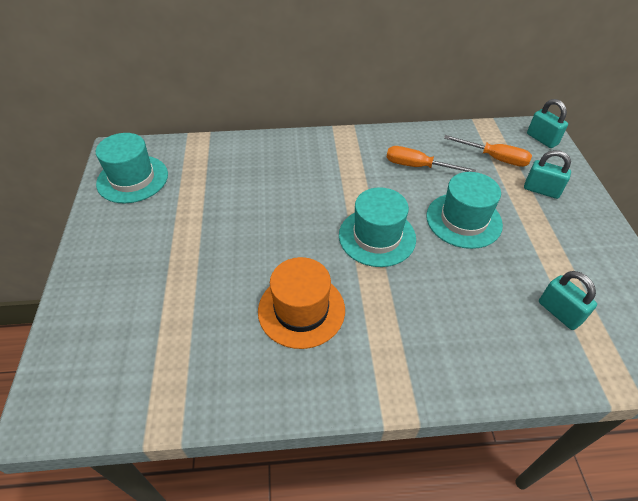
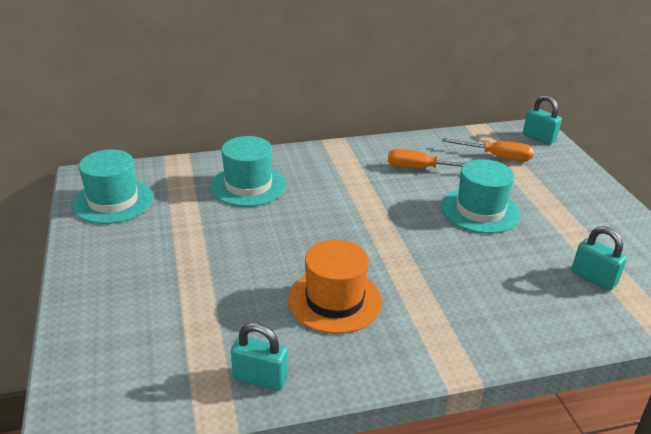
camera: 10 degrees left, 15 degrees down
turquoise hat [339,187,416,267] -> turquoise hat moved to [211,136,286,207]
turquoise padlock [524,150,571,199] -> turquoise padlock moved to [231,323,288,391]

